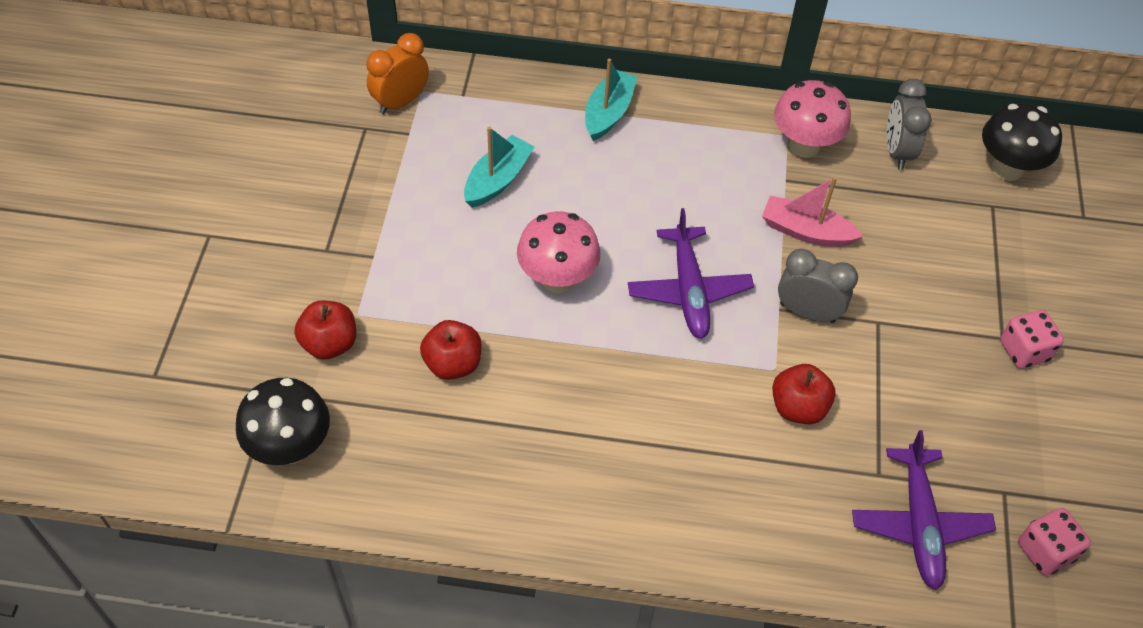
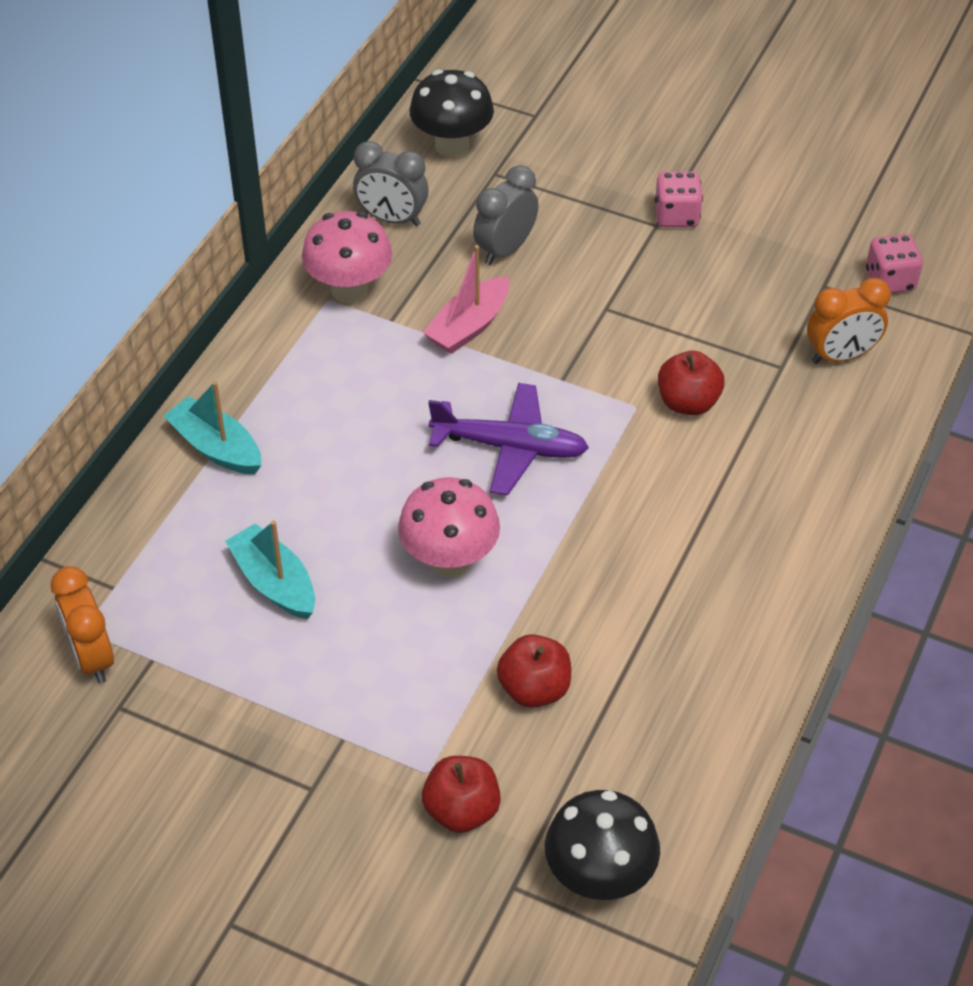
camera: 70 degrees left, 5 degrees down
grey clock [778,249,858,323] -> grey clock moved to [473,165,539,265]
purple plane [852,430,996,590] -> orange clock [807,278,891,364]

